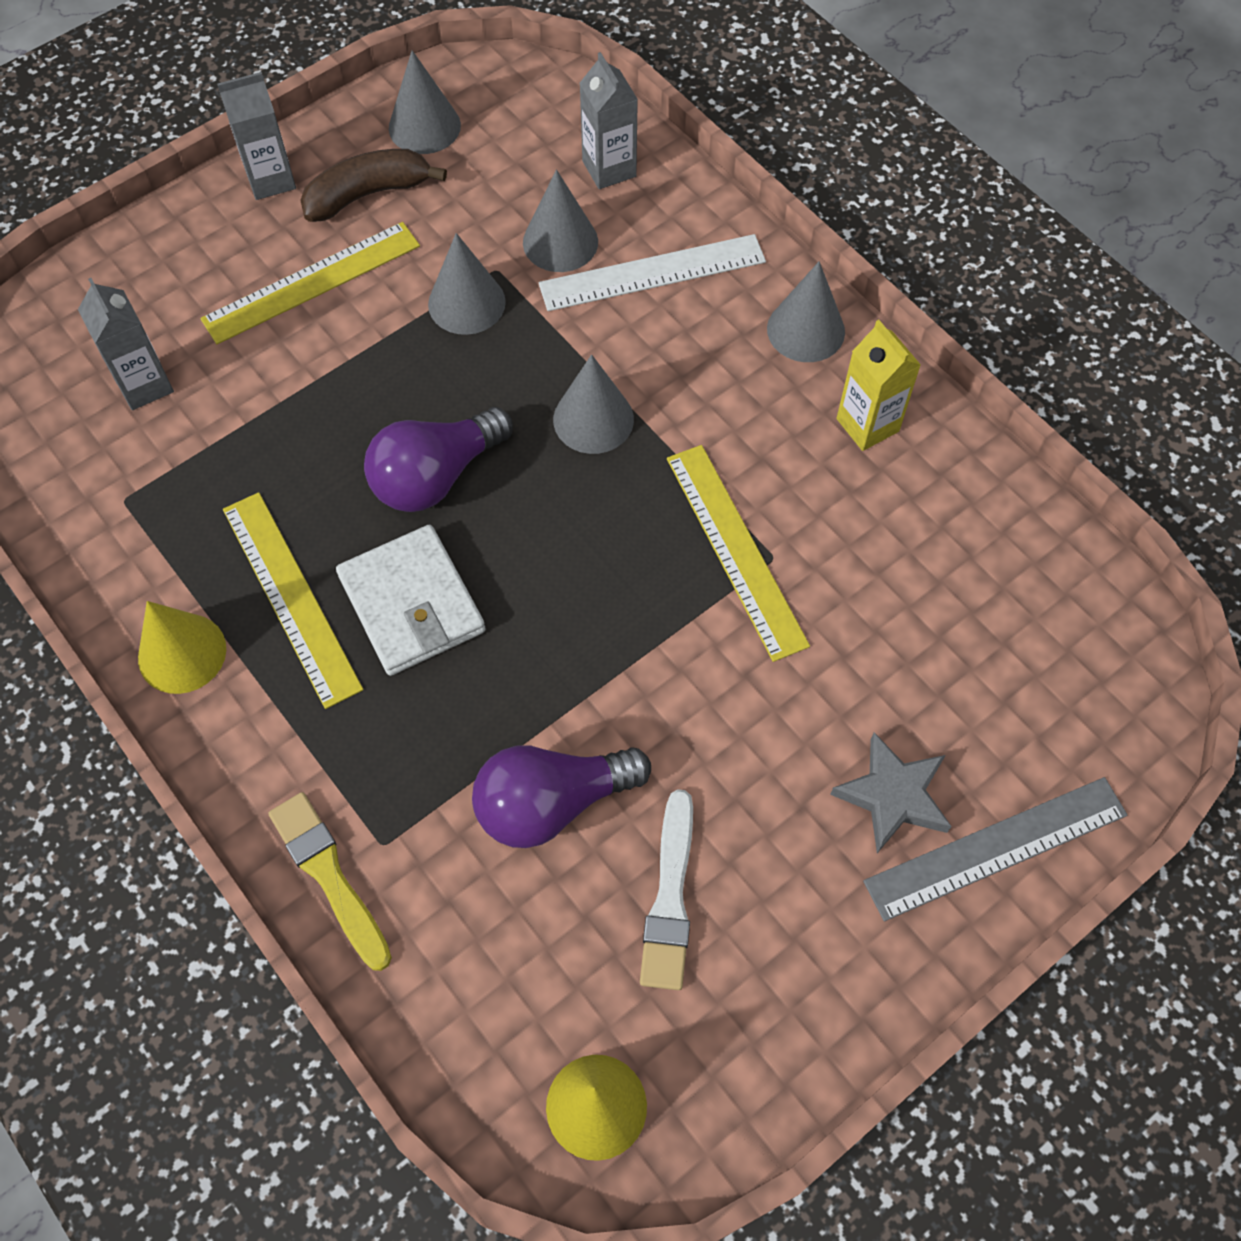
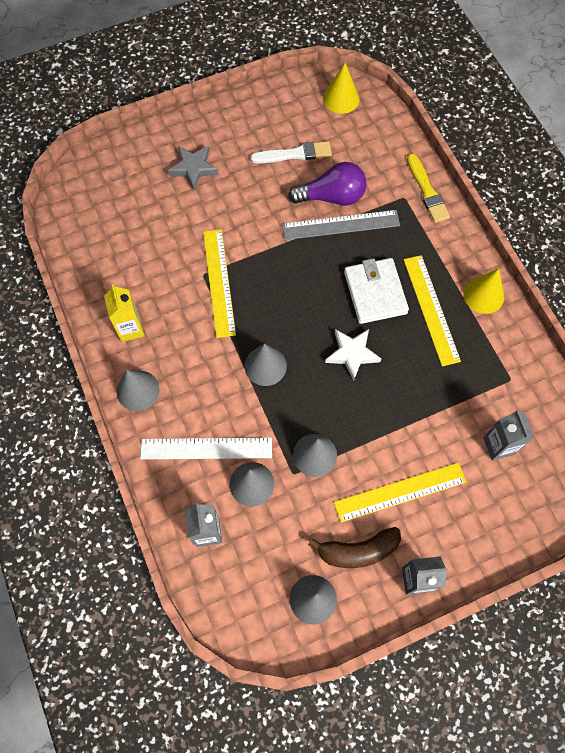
camera: 165 degrees left, 5 degrees up
purple light bulb [364,407,513,512] -> white star [325,329,381,381]
white brush [640,789,693,990] -> white brush turned 60 degrees clockwise [251,141,332,163]
grey ruler [863,777,1128,921] -> grey ruler moved to [282,210,400,240]

